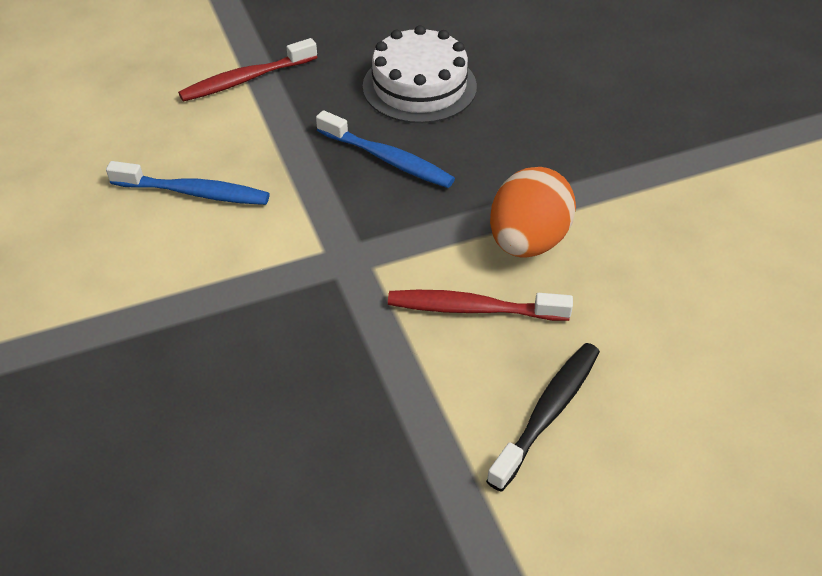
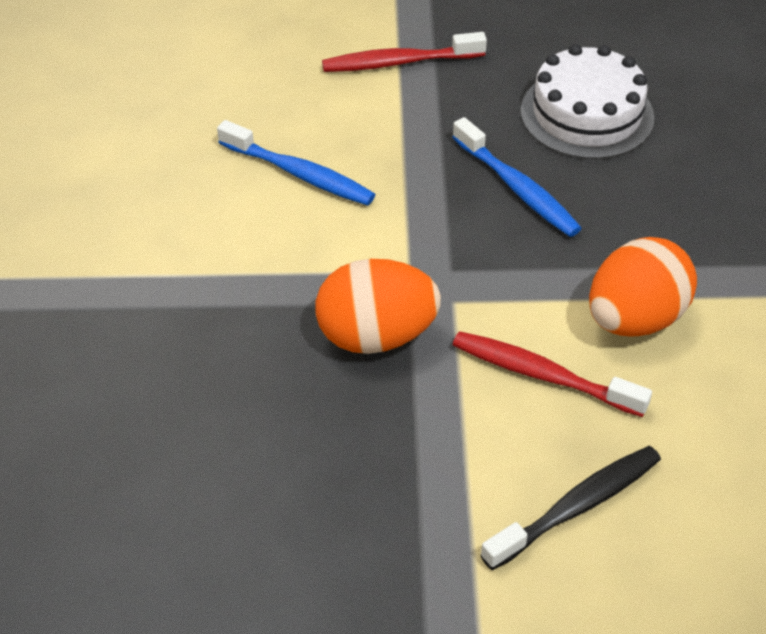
camera: 20 degrees right, 0 degrees up
none -> orange egg [315,259,441,354]

